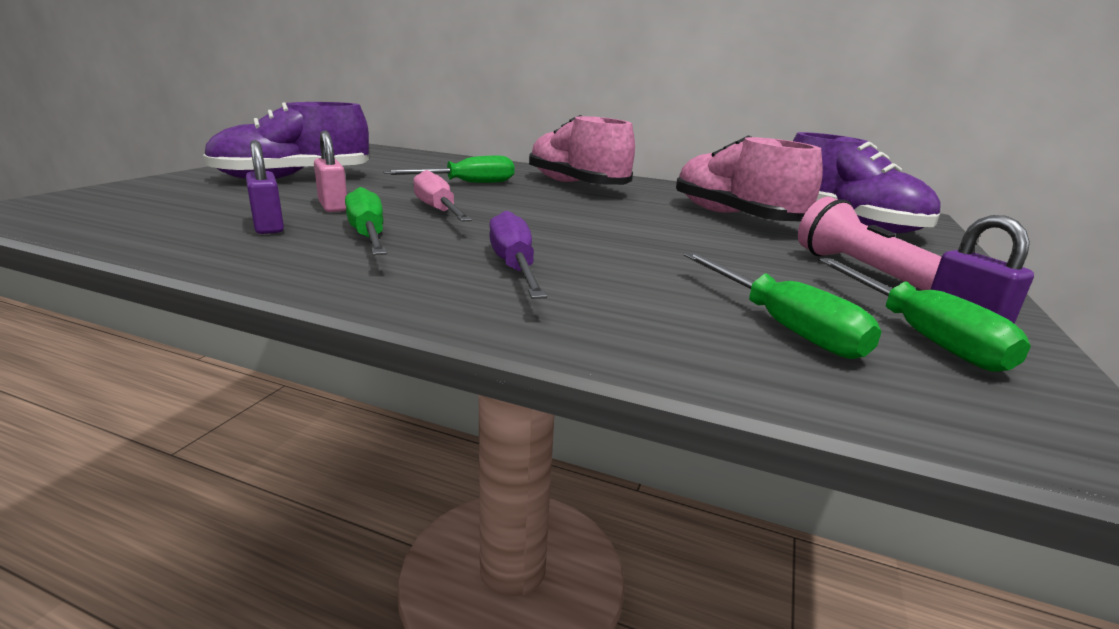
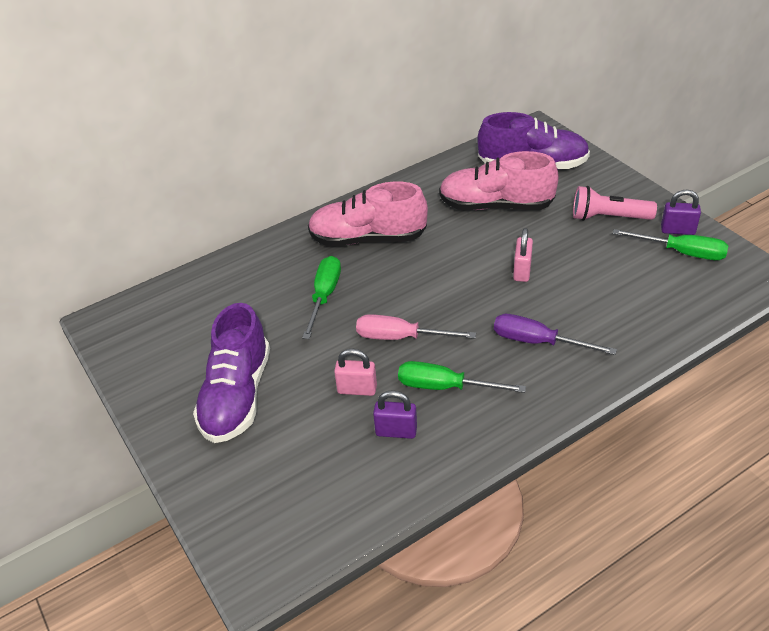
camera: 50 degrees left, 20 degrees up
green screwdriver [684,252,882,359] -> none
none -> pink padlock [513,228,533,282]

